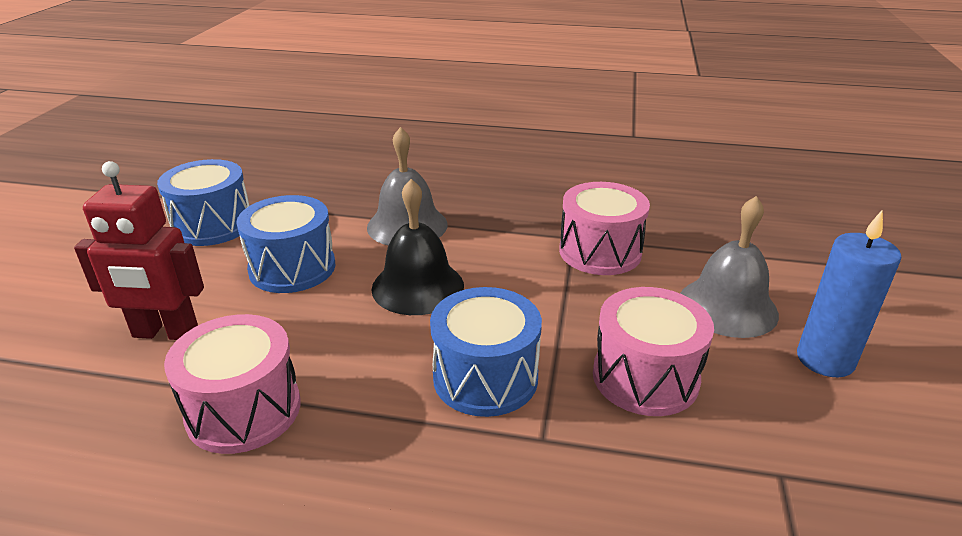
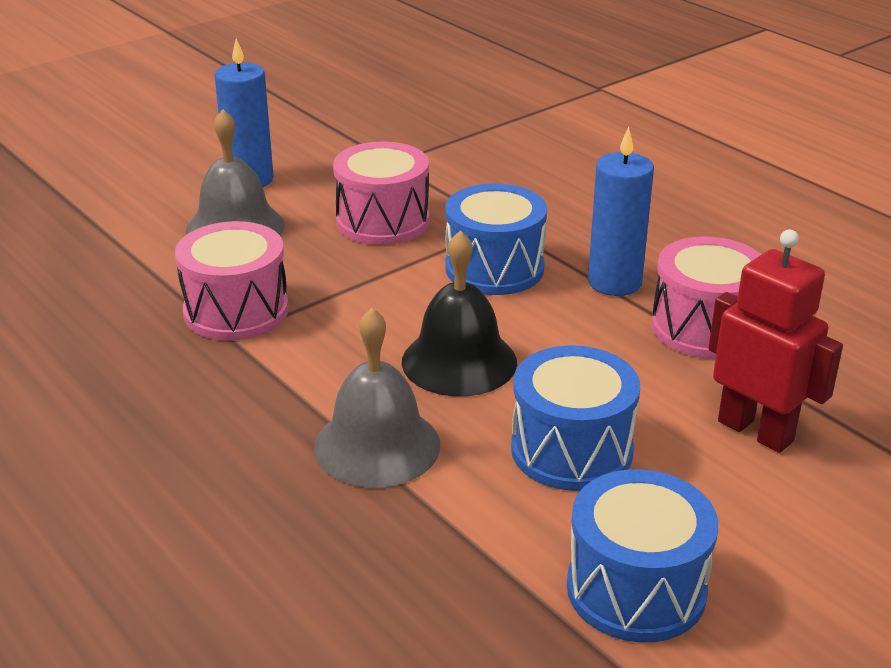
camera: 140 degrees left, 0 degrees up
none -> blue candle [588,127,654,296]

